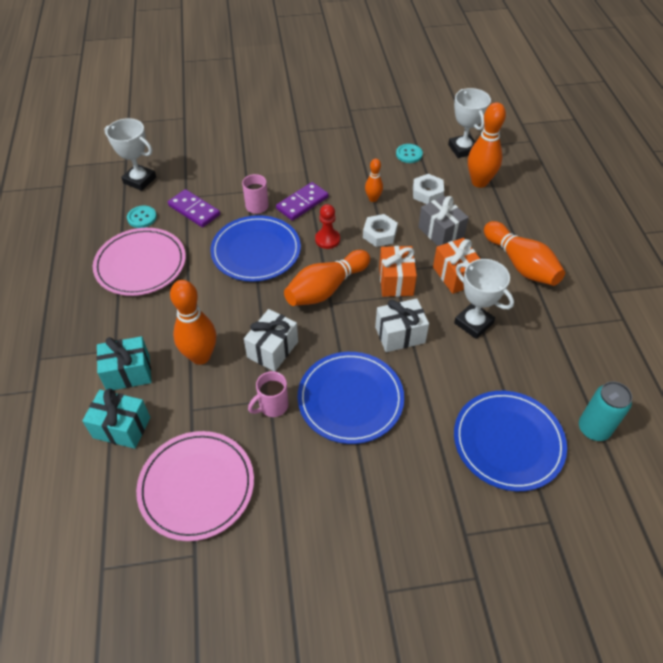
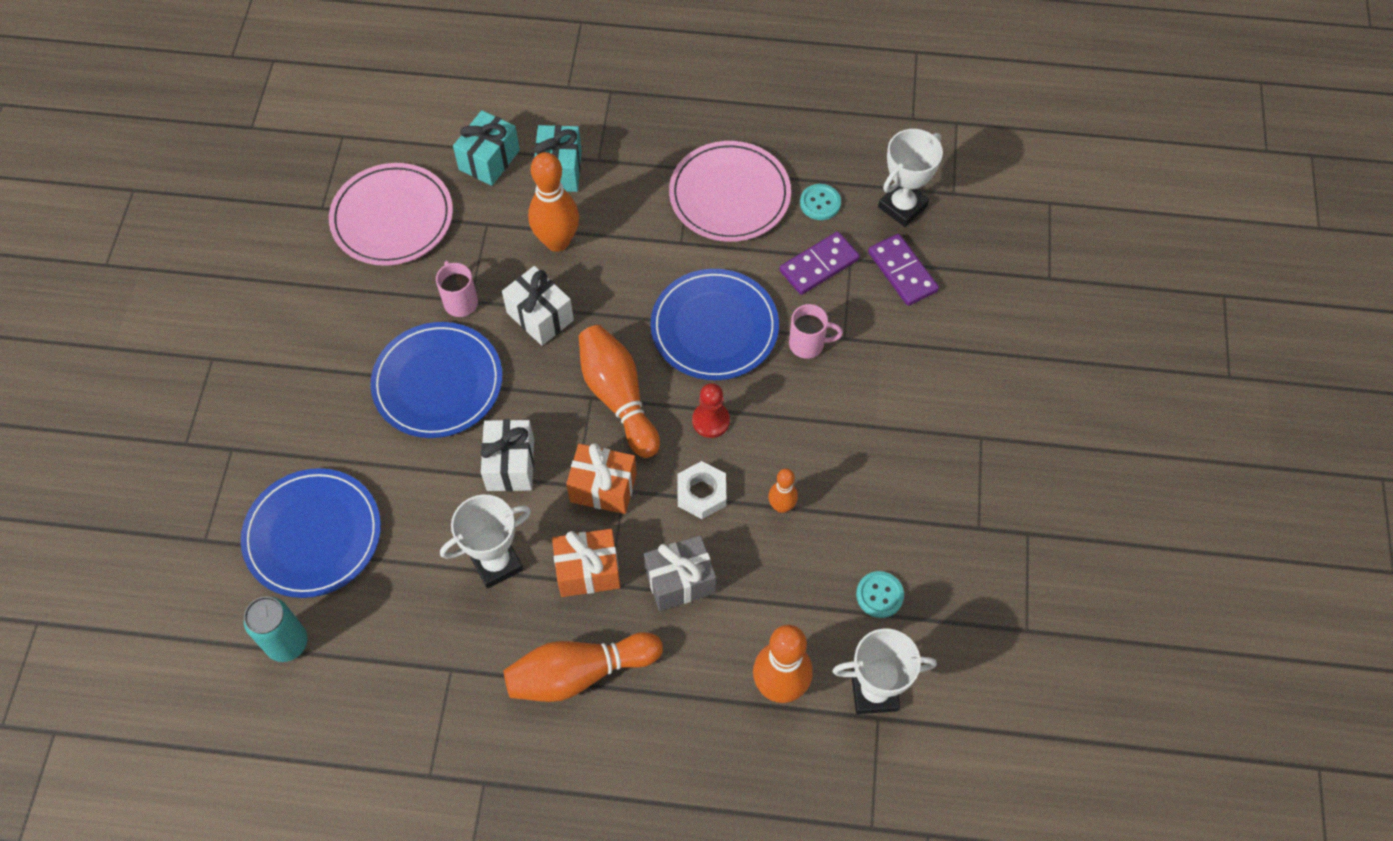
camera: 105 degrees right, 10 degrees up
purple domino [276,182,329,221] -> purple domino moved to [868,234,939,306]
white nut [413,174,444,204] -> none

